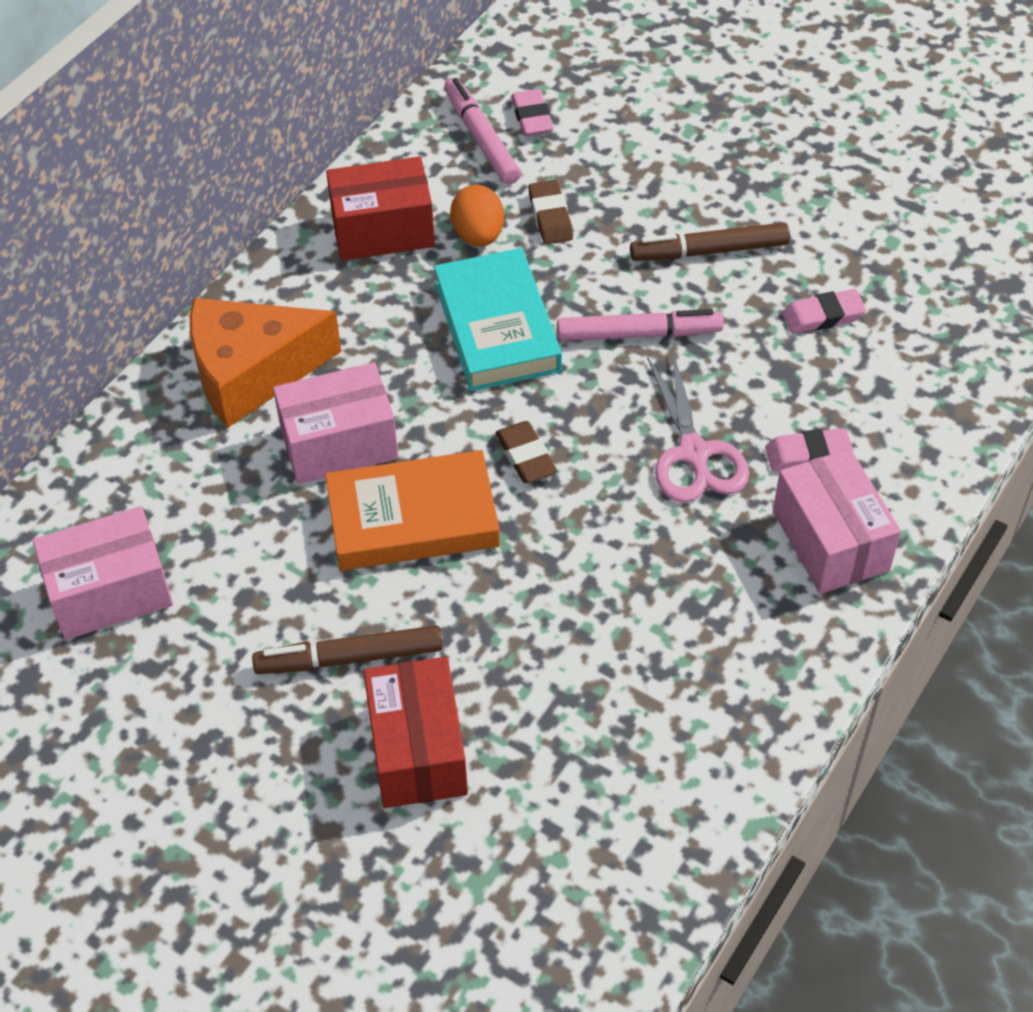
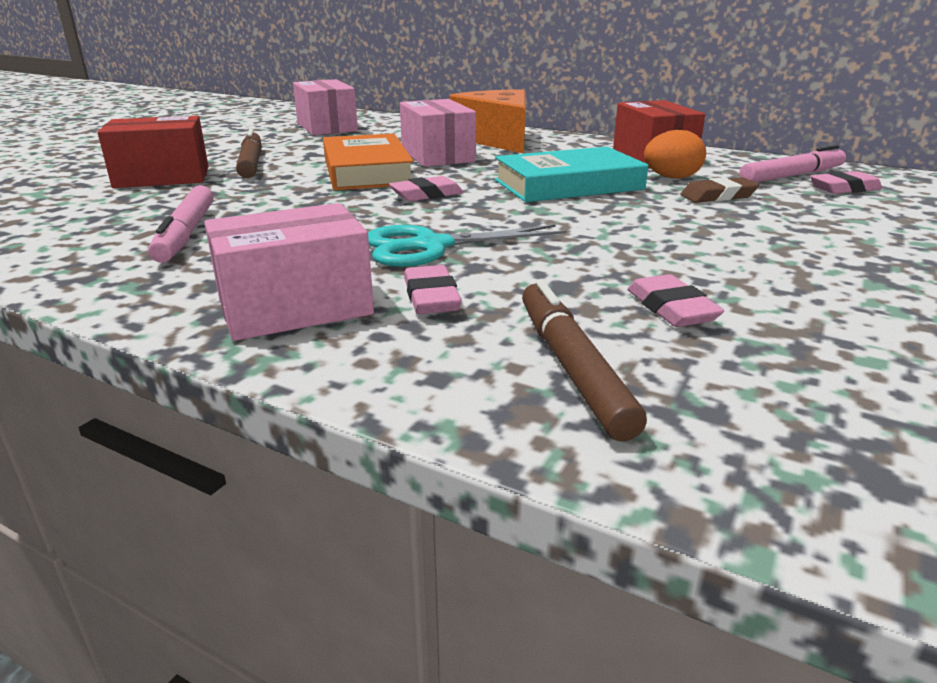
camera: 85 degrees right, 25 degrees down
brown eraser [495,421,557,483] -> pink eraser [389,176,464,201]
pink marker [557,309,724,341] -> pink marker moved to [148,185,214,263]
brown marker [630,223,790,261] -> brown marker moved to [522,279,647,441]
pink scissors [647,352,750,503] -> turquoise scissors [368,224,567,267]

